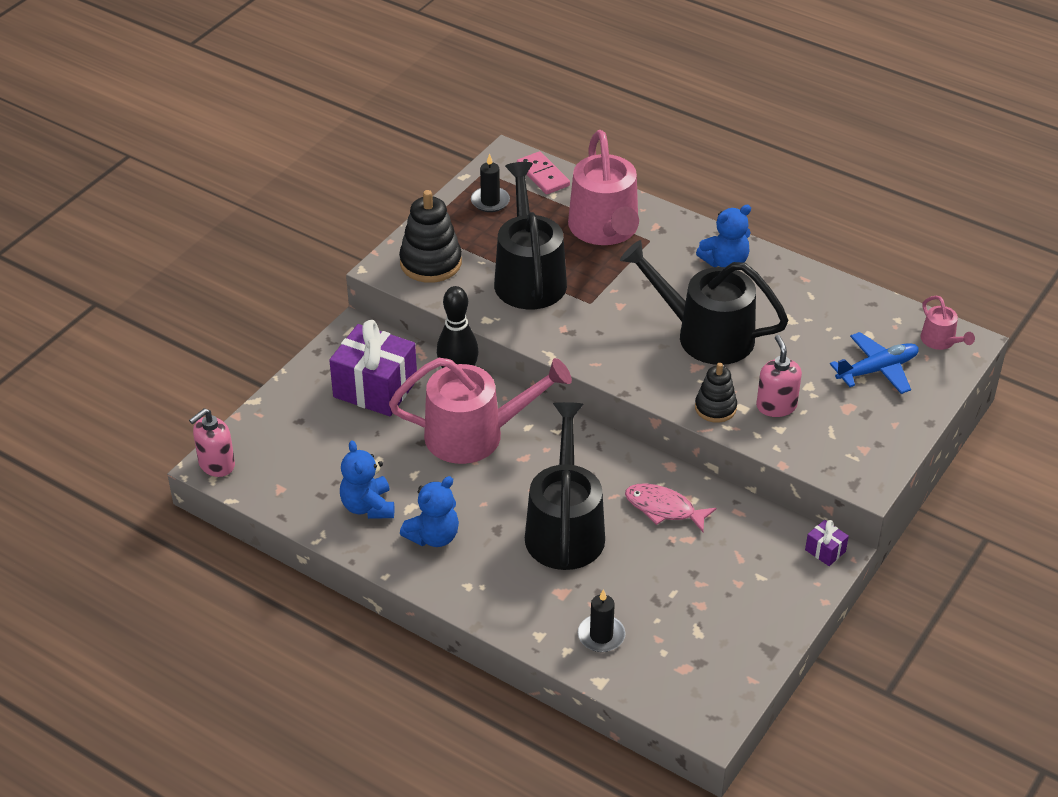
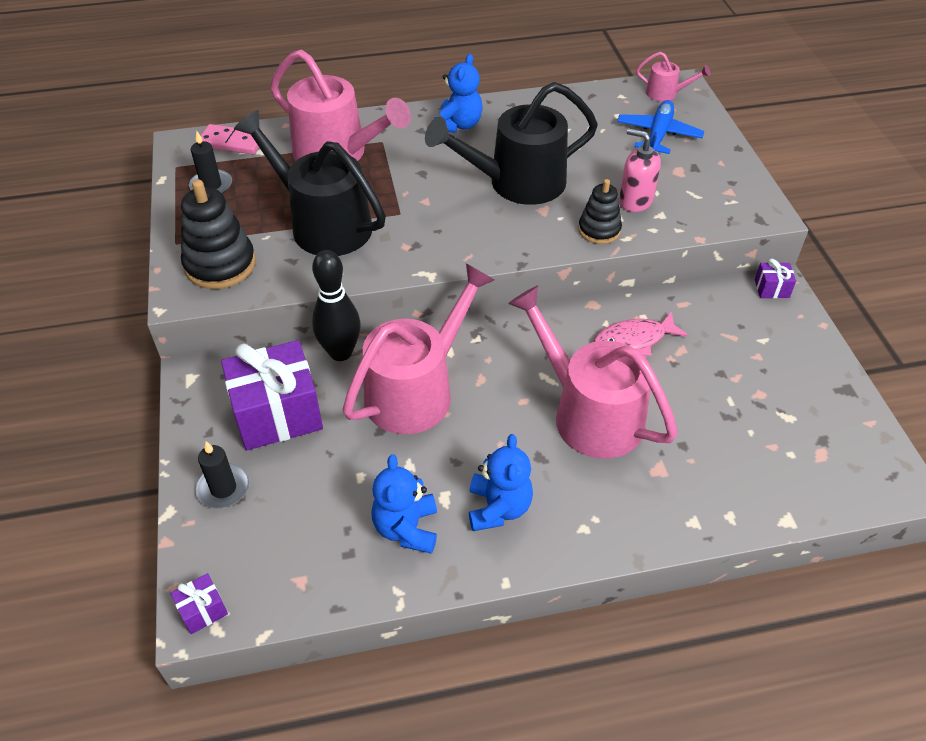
camera: 45 degrees left, 5 degrees up
pink soap dispenser [189,408,235,477] -> purple gift [170,573,228,634]
blue teddy bear [340,440,394,519] -> blue teddy bear turned 60 degrees clockwise [371,454,437,554]
black watering can [525,402,605,570] -> pink watering can [508,286,678,459]
black candle [578,589,625,652] -> black candle moved to [195,441,250,509]

